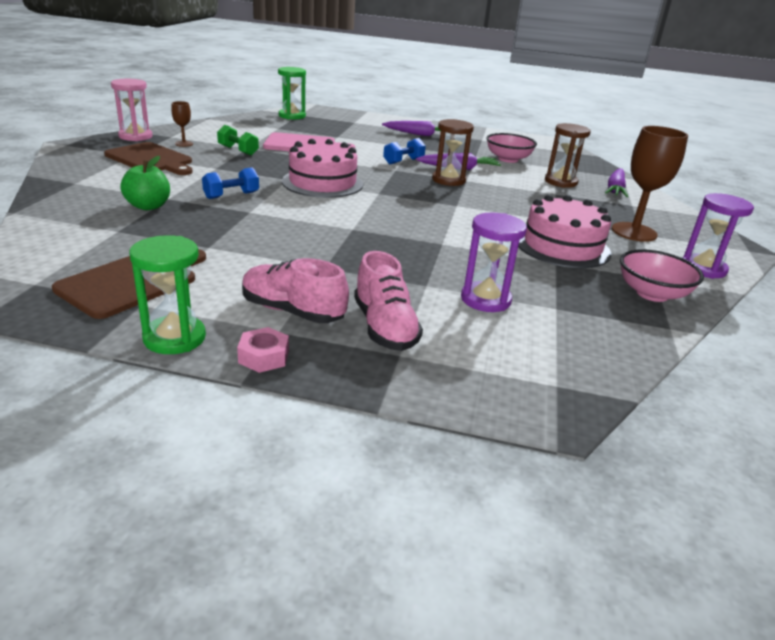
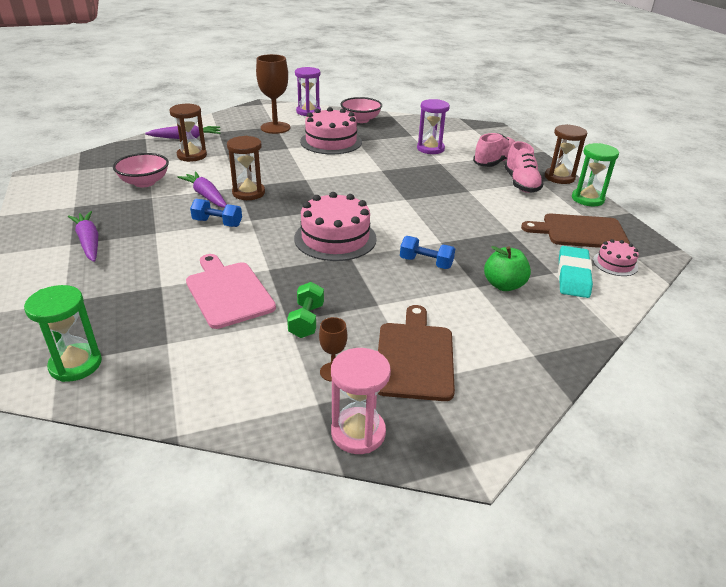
camera: 120 degrees left, 5 degrees up
pink nut [237,327,289,373] -> brown hourglass [545,124,587,184]
none -> turquoise eraser [558,246,593,298]
none -> pink cake [593,239,639,276]

